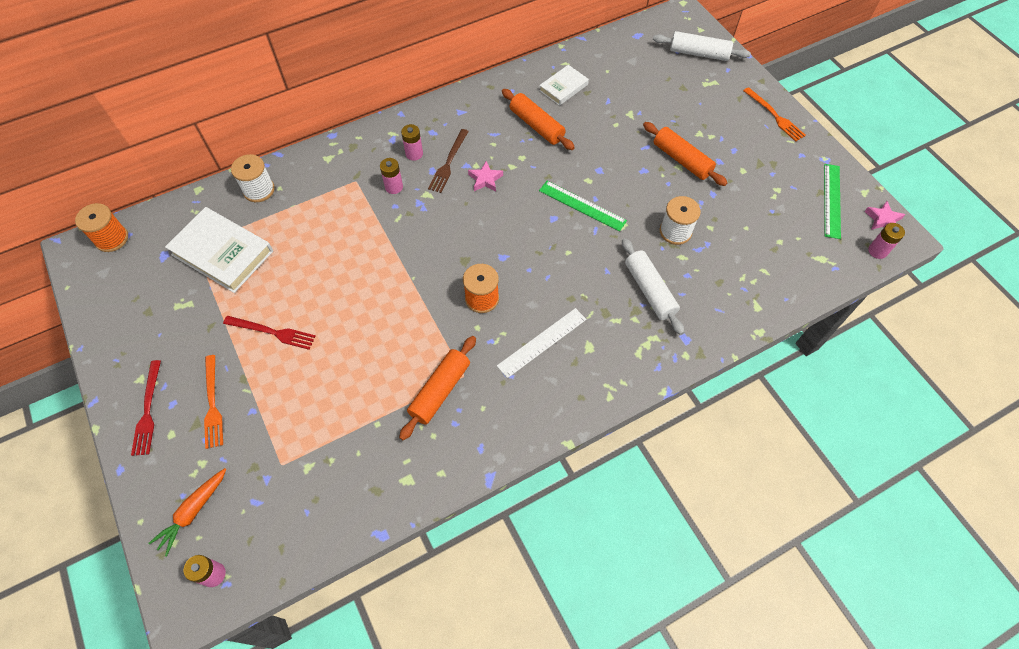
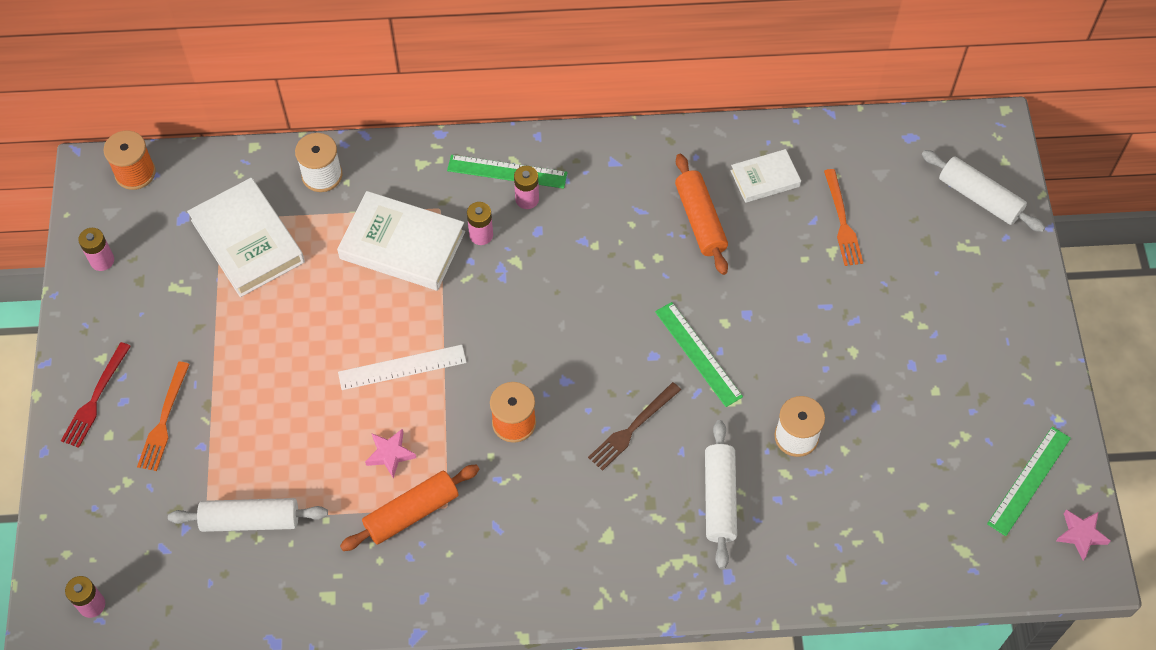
camera: 25 degrees right, 0 degrees up
orange carrot [149,468,226,556] -> none
red fork [223,316,316,350] -> none
brown fork [428,129,469,193] -> brown fork moved to [588,382,681,471]
pink star [468,161,503,192] -> pink star moved to [365,429,416,479]
white ruler [497,308,586,378] -> white ruler moved to [338,345,467,390]
orange rolling pin [643,122,728,186] -> none
orange fork [743,87,806,142] -> orange fork moved to [824,169,863,266]
pink battery [868,223,905,259] -> pink battery moved to [78,228,114,271]
none -> white rolling pin [168,498,328,532]
none -> white book [337,191,465,291]
none -> green ruler [447,155,568,189]

